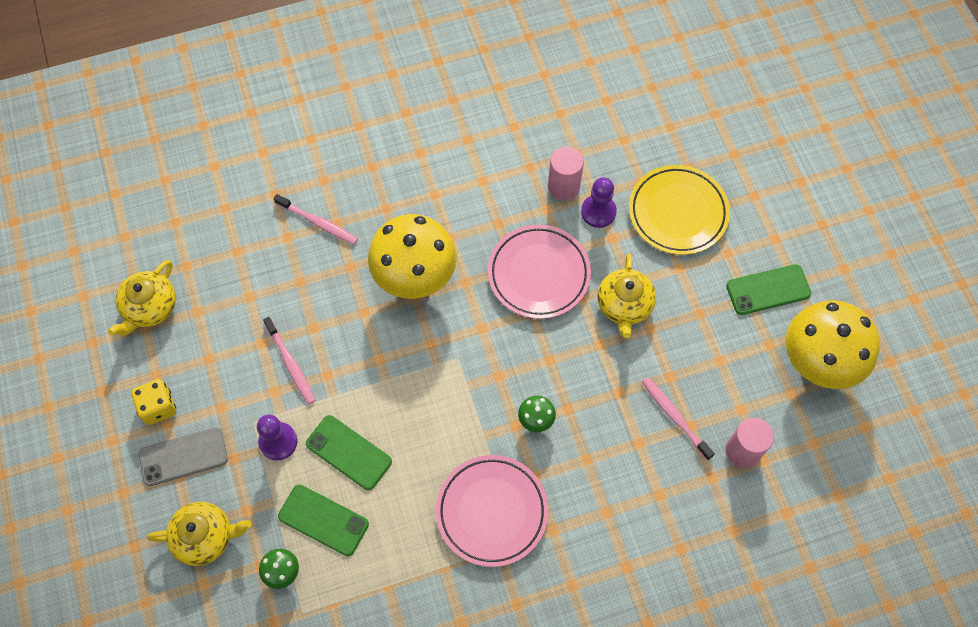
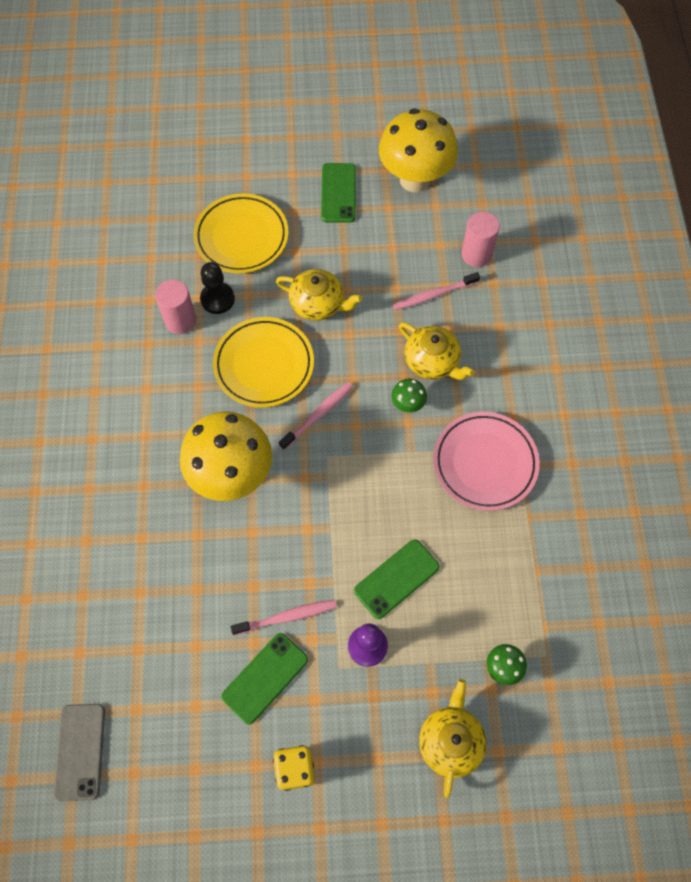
camera: 75 degrees left, 0 degrees up
yellow teapot [108,260,176,336] -> yellow teapot moved to [399,322,475,380]
grey phone [139,427,228,486] -> grey phone moved to [54,704,105,801]
pink toothbrush [274,194,358,245] -> pink toothbrush moved to [279,382,353,450]
green phone [278,485,369,556] -> green phone moved to [221,633,308,724]
pink plate [488,224,591,319] -> yellow plate [213,317,314,408]
purple pawn [581,177,617,228] -> black pawn [200,262,235,314]

